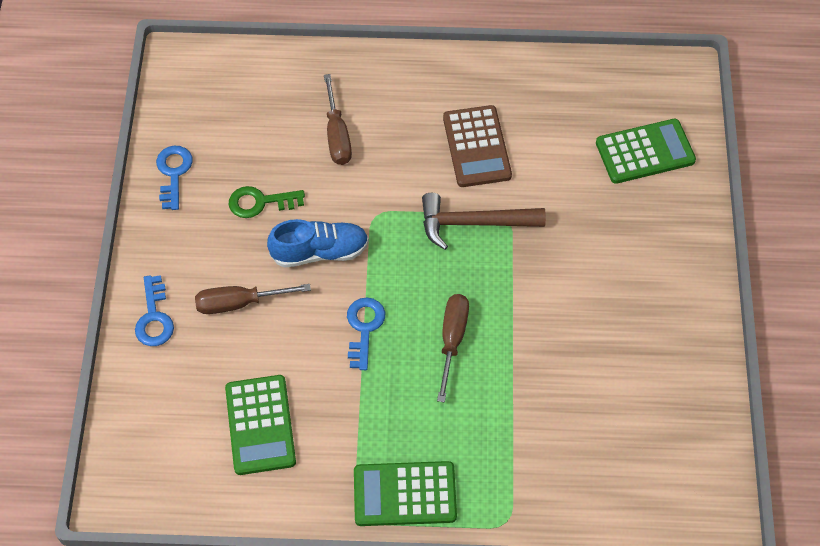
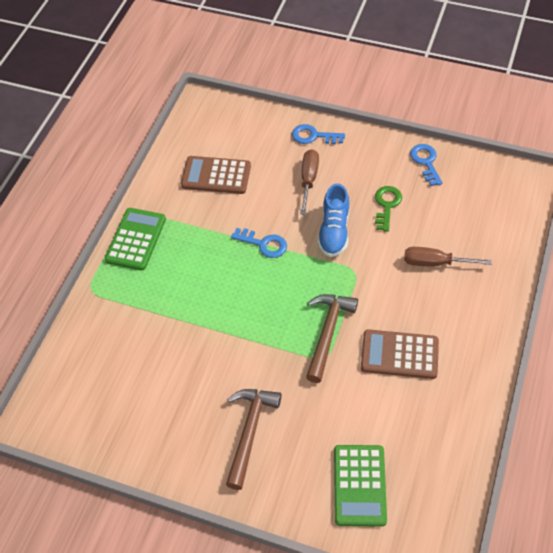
camera: 110 degrees right, 5 degrees down
blue key [156,146,193,210] -> blue key turned 120 degrees counterclockwise [410,144,443,186]
green calculator [225,375,296,475] -> brown calculator [181,156,251,194]
brown screwdriver [437,294,469,402] -> none
none -> brown hammer [226,389,281,490]

